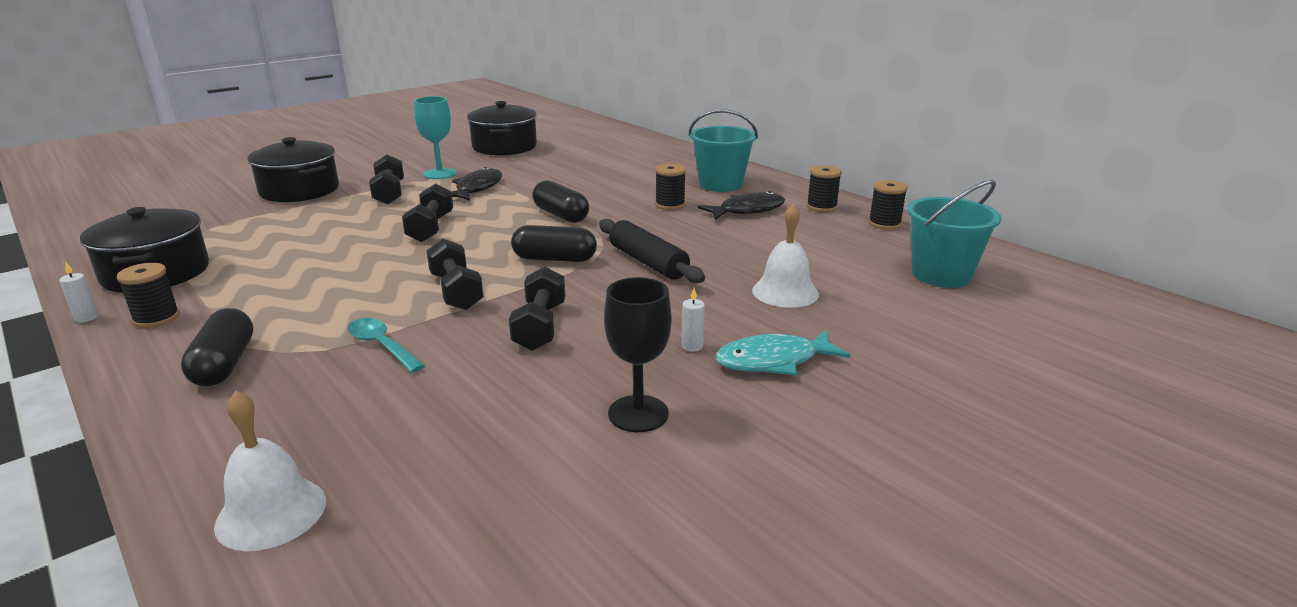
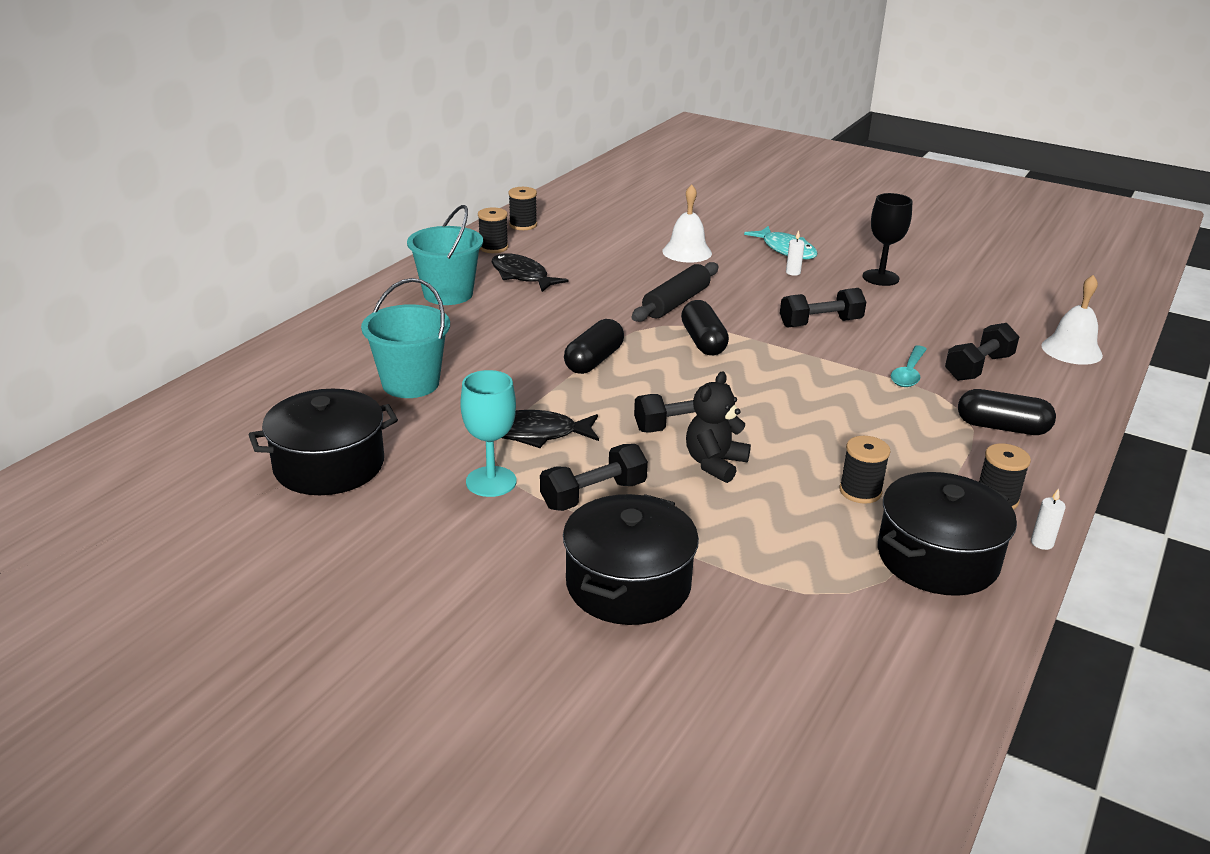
camera: 110 degrees left, 5 degrees up
black capsule [181,308,253,387] -> black capsule turned 45 degrees clockwise [958,389,1056,435]
black dumbbell [427,239,484,310] -> black dumbbell moved to [945,323,1019,381]
black spool [655,164,686,210] -> black spool moved to [839,436,891,504]
turquoise bucket [907,180,1001,288] -> turquoise bucket moved to [361,278,450,398]
none -> black teddy bear [686,371,751,483]

